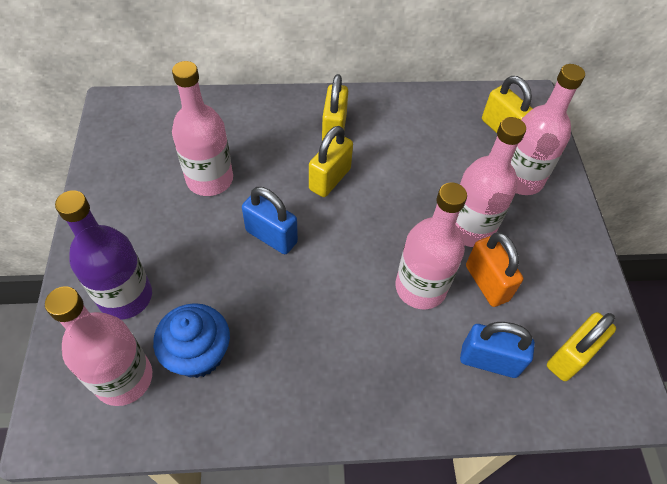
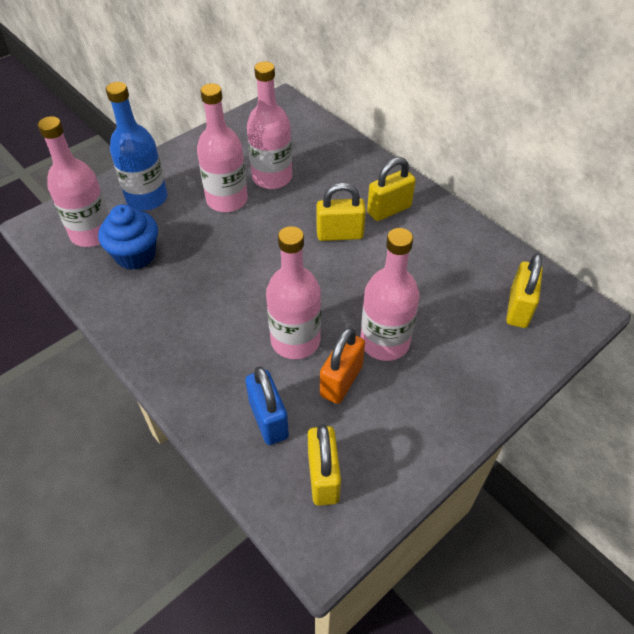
camera: 55 degrees right, 5 degrees down
purple bottle [55,190,152,320] -> blue bottle [106,82,167,211]
blue padlock [242,187,298,254] -> none
pink bottle [511,64,585,195] -> pink bottle moved to [197,83,248,212]
yellow padlock [547,312,616,381] -> yellow padlock turned 75 degrees clockwise [308,424,341,506]

